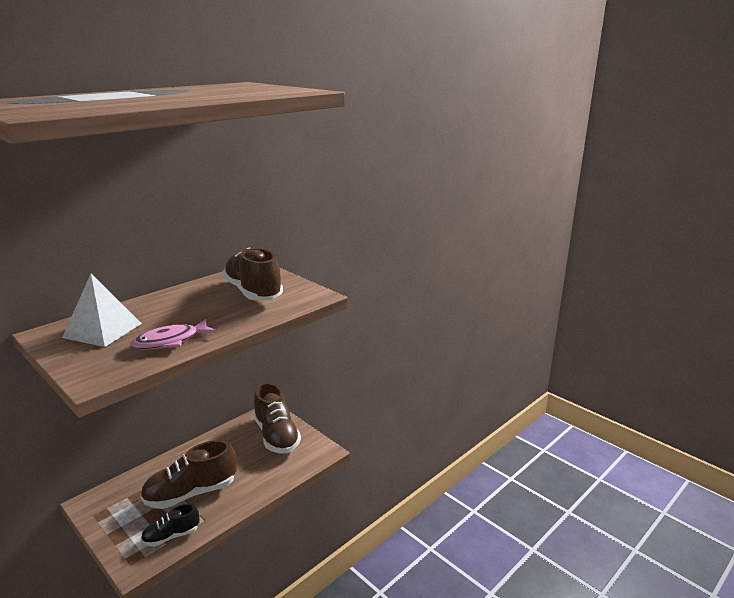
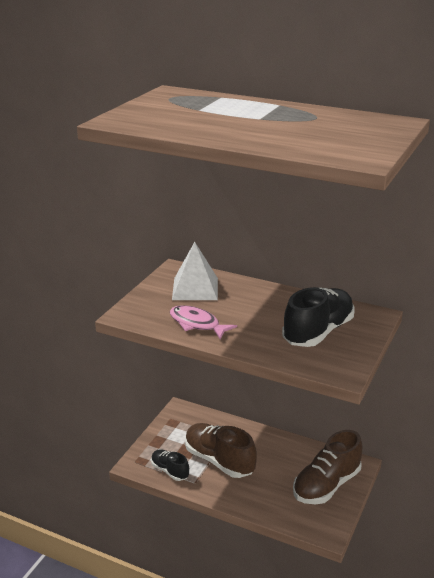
camera: 70 degrees right, 5 degrees up
brown shoe [222,248,283,301] -> black shoe [282,287,355,347]

